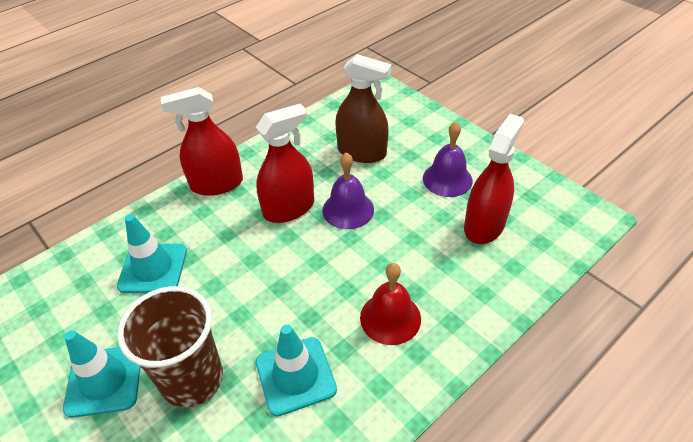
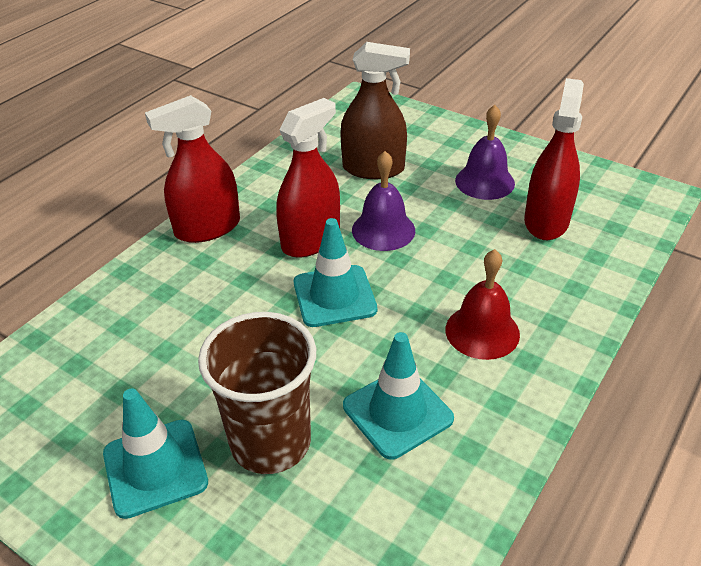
camera: 15 degrees left, 5 degrees down
turquoise traffic cone [117,214,187,293] -> turquoise traffic cone moved to [294,218,377,327]

